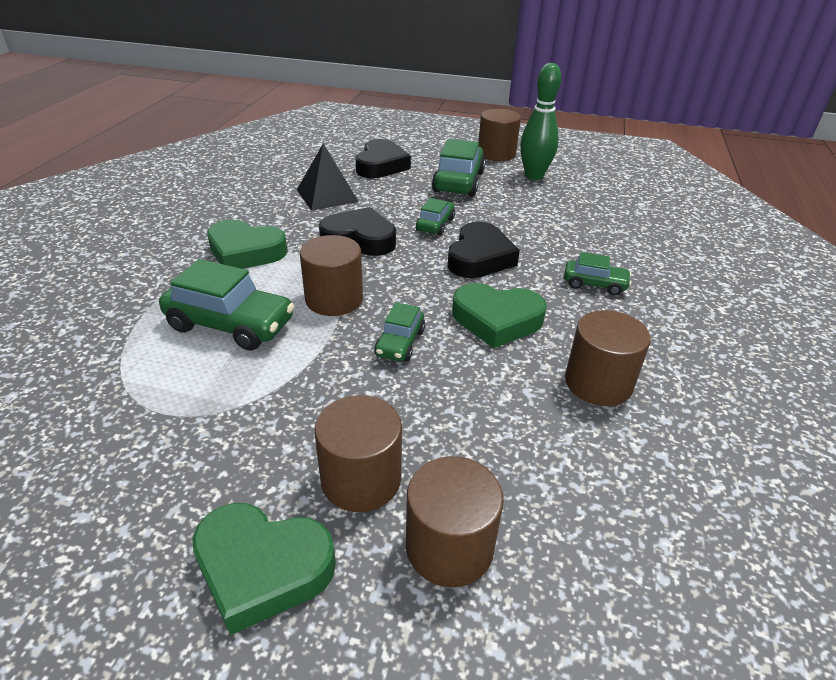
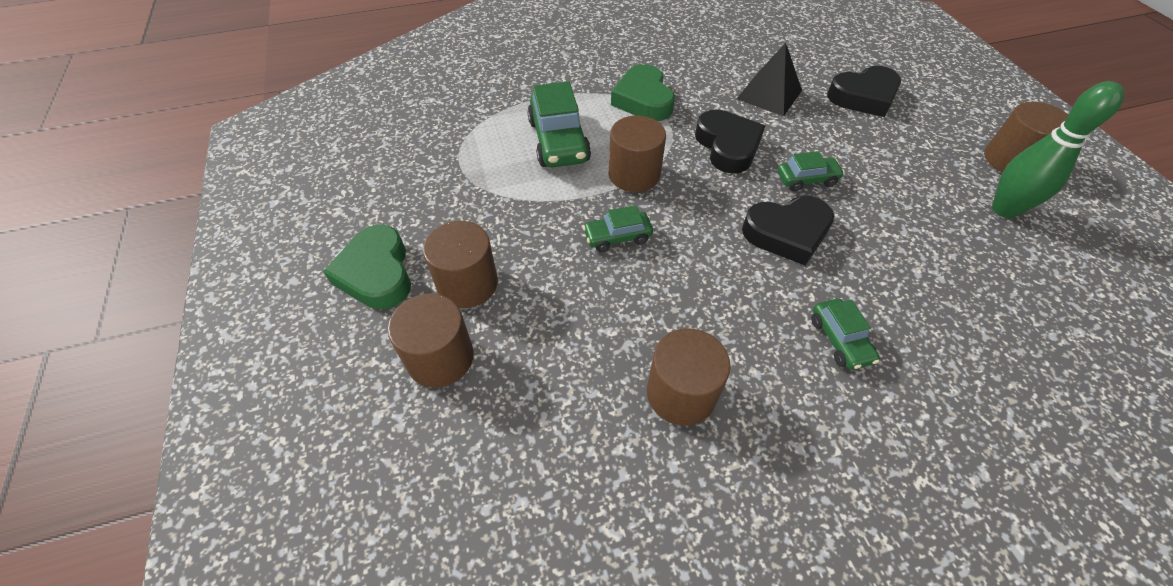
camera: 60 degrees right, 15 degrees up
green car [432,139,486,197] -> none
green heart [452,283,547,348] -> none

